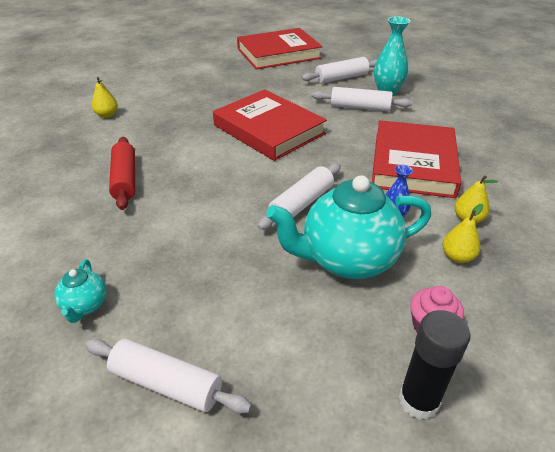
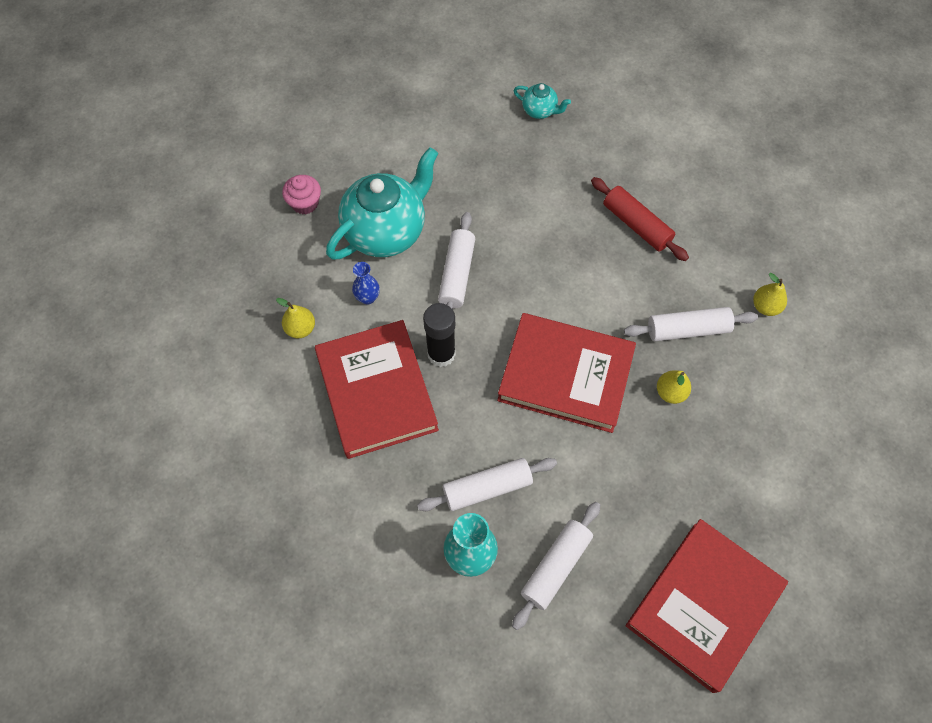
camera: 150 degrees right, 25 degrees up
turquoise teapot [54,259,107,323] -> turquoise teapot turned 150 degrees clockwise [513,83,571,119]
white rolling pin [85,339,252,414] -> white rolling pin moved to [624,307,758,342]
black glue stick [399,310,471,420] -> black glue stick moved to [423,303,456,367]
yellow pear [442,204,483,263] -> yellow pear moved to [657,370,691,404]

